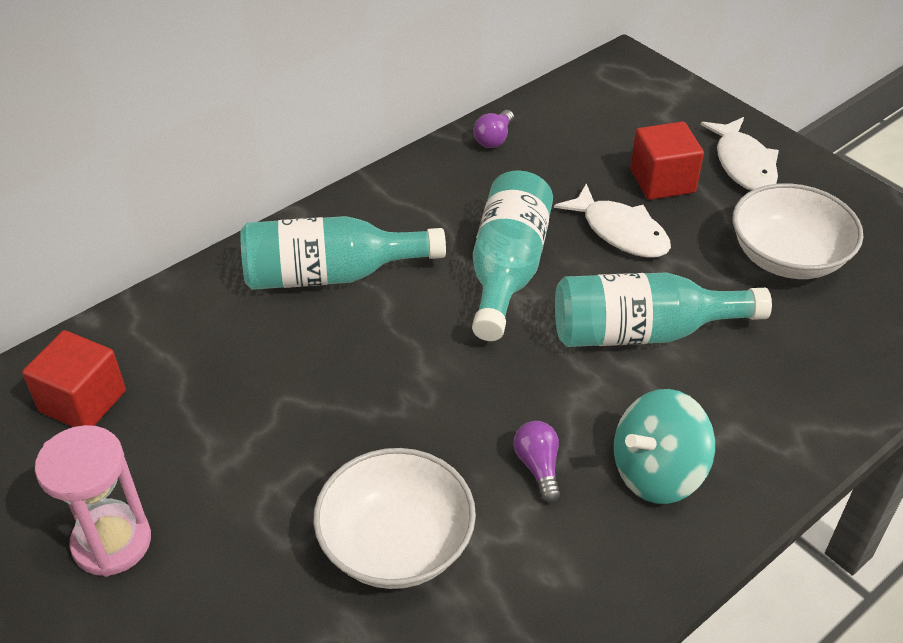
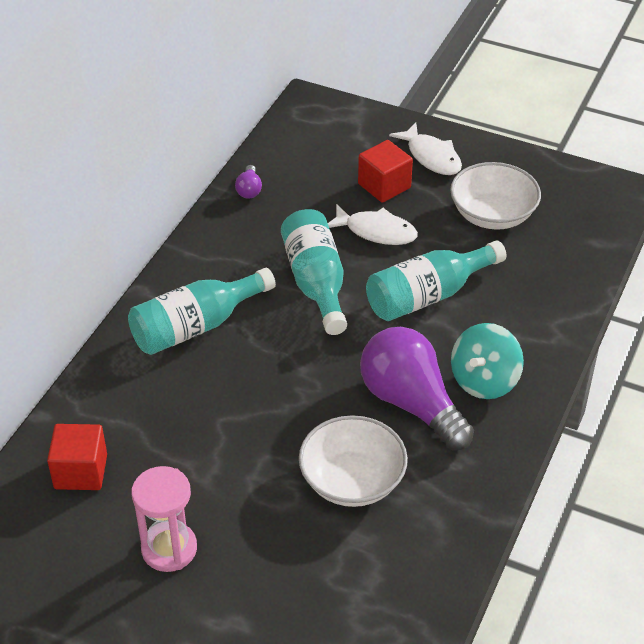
camera: 25 degrees left, 0 degrees up
purple light bulb [514,421,560,503] -> purple light bulb [360,327,474,450], size x2.47

